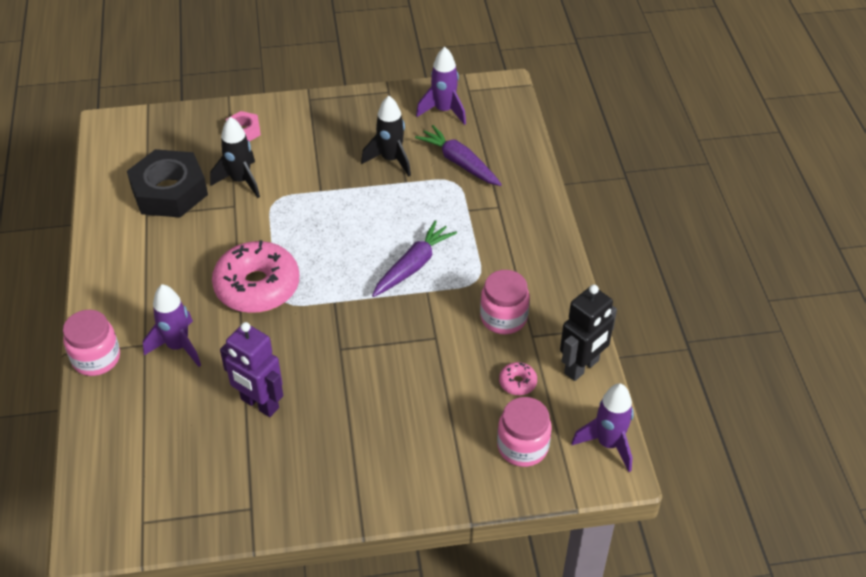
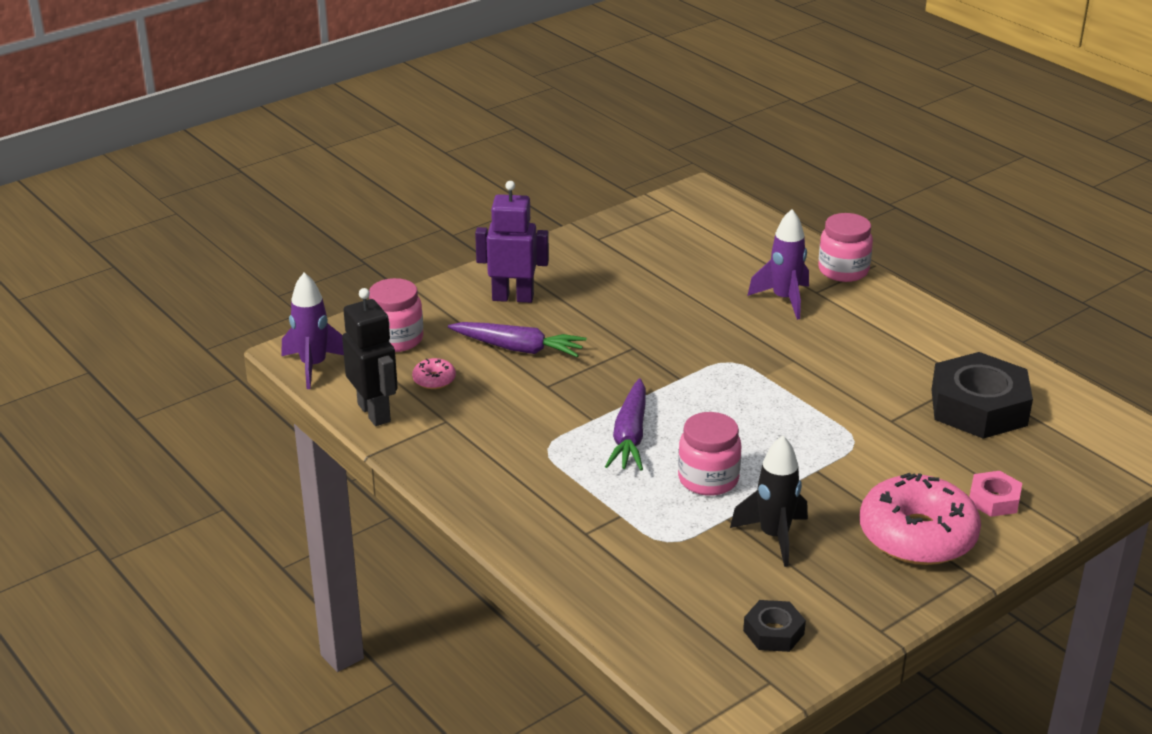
camera: 150 degrees right, 15 degrees down
black rocket [210,117,260,198] -> none
pink donut [212,240,299,313] -> pink donut moved to [860,473,981,565]
purple robot [220,322,283,417] -> purple robot moved to [475,181,549,303]
purple carrot [415,125,502,186] -> purple carrot moved to [448,322,587,357]
purple rocket [416,47,466,125] -> black nut [743,600,806,652]
pink jar [480,270,530,334] -> pink jar moved to [678,412,741,496]
black robot [560,285,617,381] -> black robot turned 135 degrees clockwise [342,288,398,426]

